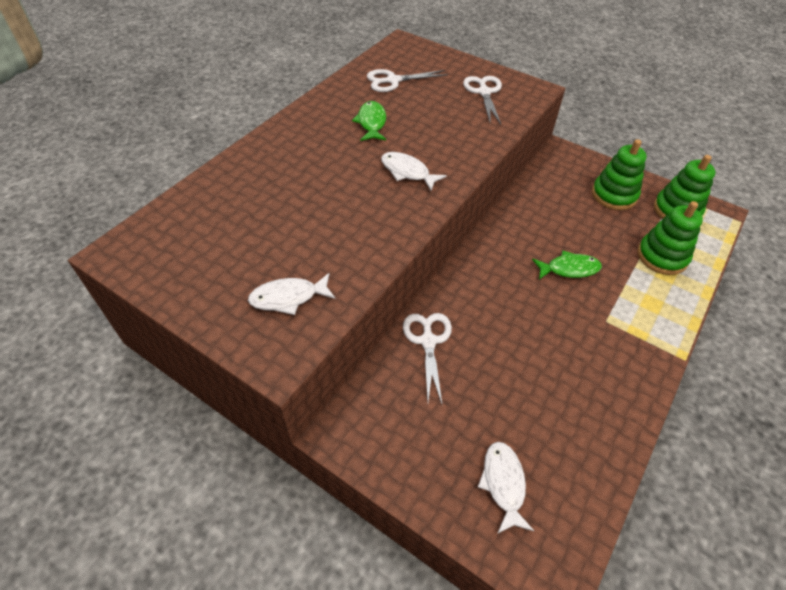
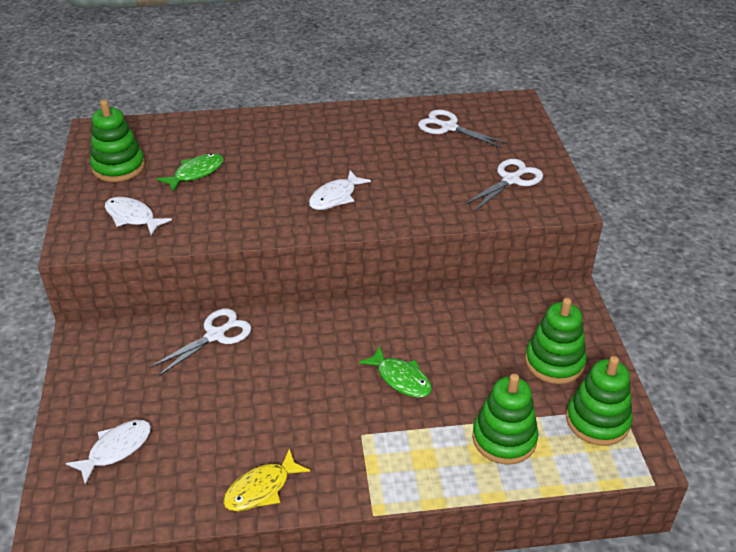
camera: 50 degrees right, 10 degrees down
green fish [352,101,386,141] -> green fish moved to [157,153,224,192]
white fish [381,152,447,190] -> white fish turned 135 degrees counterclockwise [309,170,371,210]
none -> green stacking toy [90,100,145,182]
none -> yellow fish [223,448,310,511]

